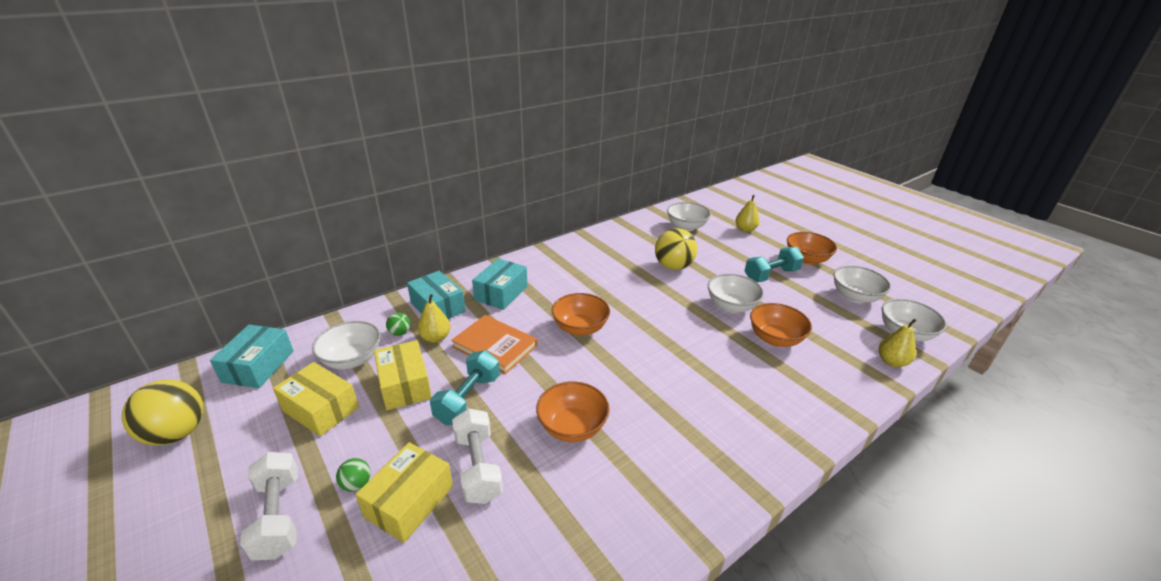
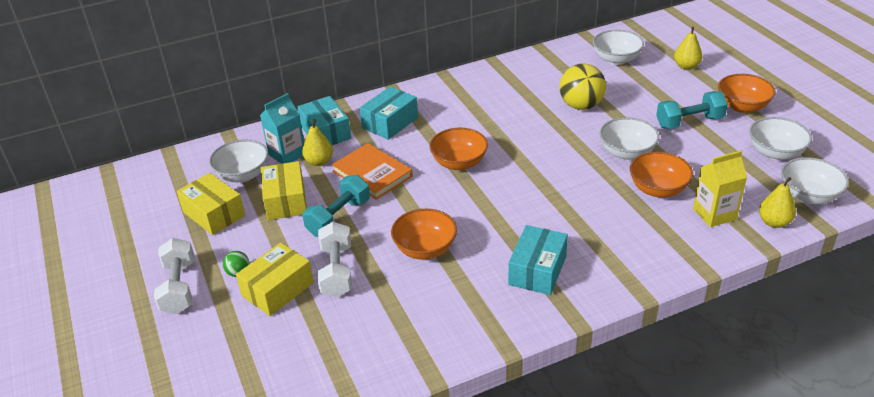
camera: 15 degrees right, 5 degrees up
yellow ball [122,379,203,445] -> none
turquoise box [210,325,294,388] -> turquoise box moved to [508,225,568,295]
green ball [386,313,410,336] -> turquoise carton [260,93,304,164]
none -> yellow carton [693,151,747,227]

